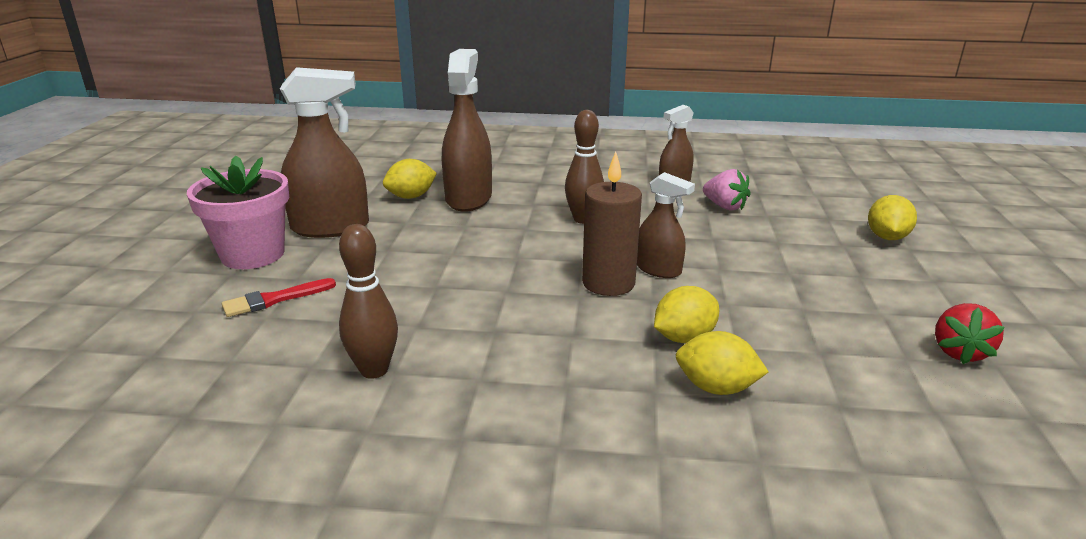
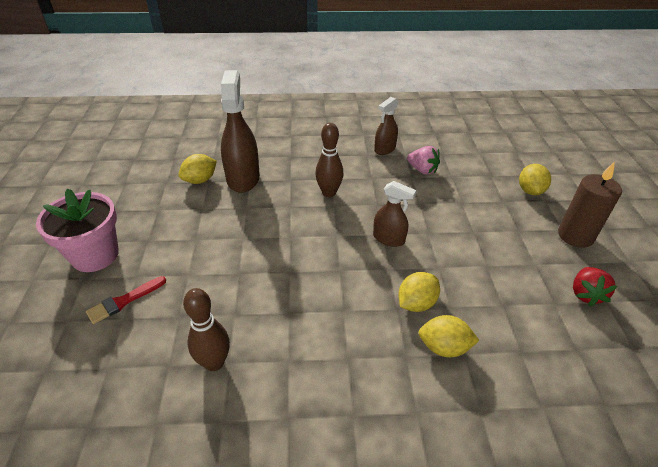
camera: 10 degrees left, 15 degrees up
brown spray bottle [280,67,369,238] -> none
brown candle [582,152,642,296] -> brown candle moved to [558,162,622,248]

